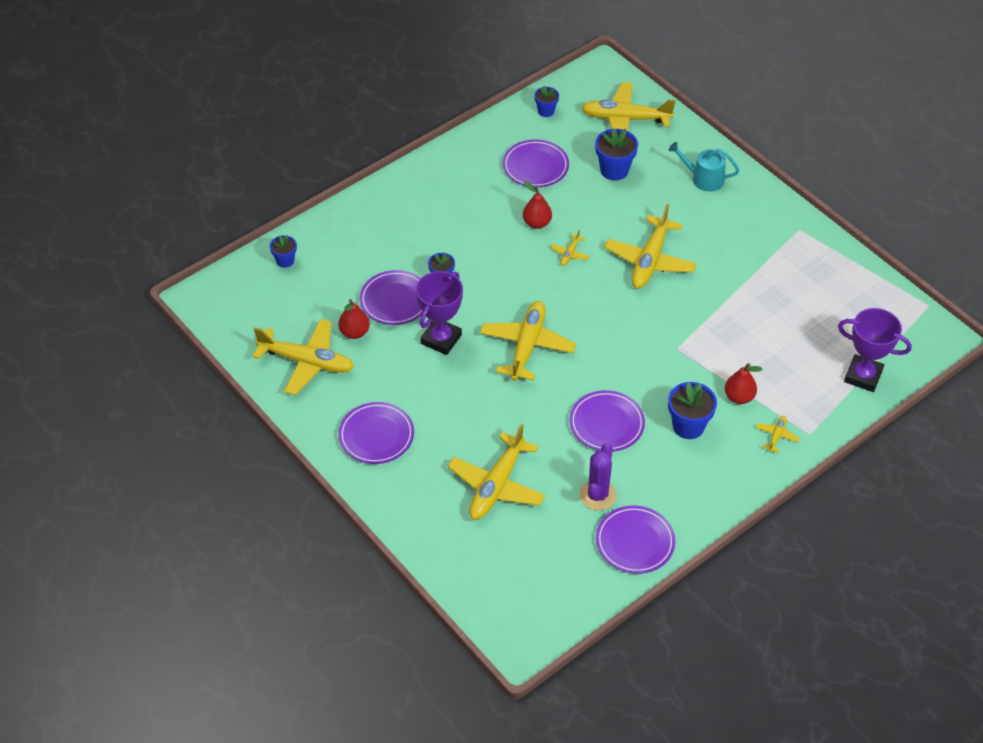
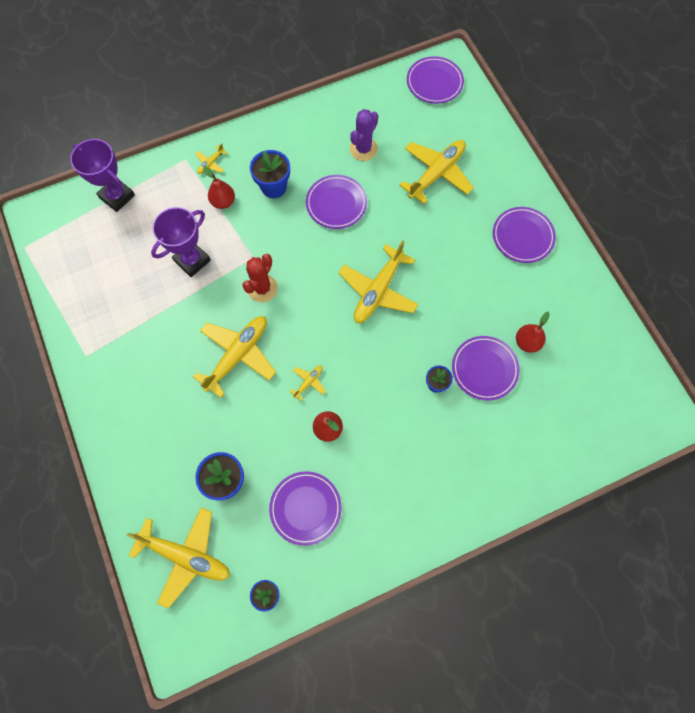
camera: 165 degrees left, 20 degrees up
yellow plane [252,319,354,395] -> none
blue flower pot [270,235,297,268] -> none
purple trophy [416,271,463,355] -> purple trophy moved to [151,207,211,277]
purple plate [596,506,675,574] -> purple plate moved to [407,56,464,104]
turquoise watering can [668,142,739,191] -> none
none -> red cactus [242,254,278,302]

